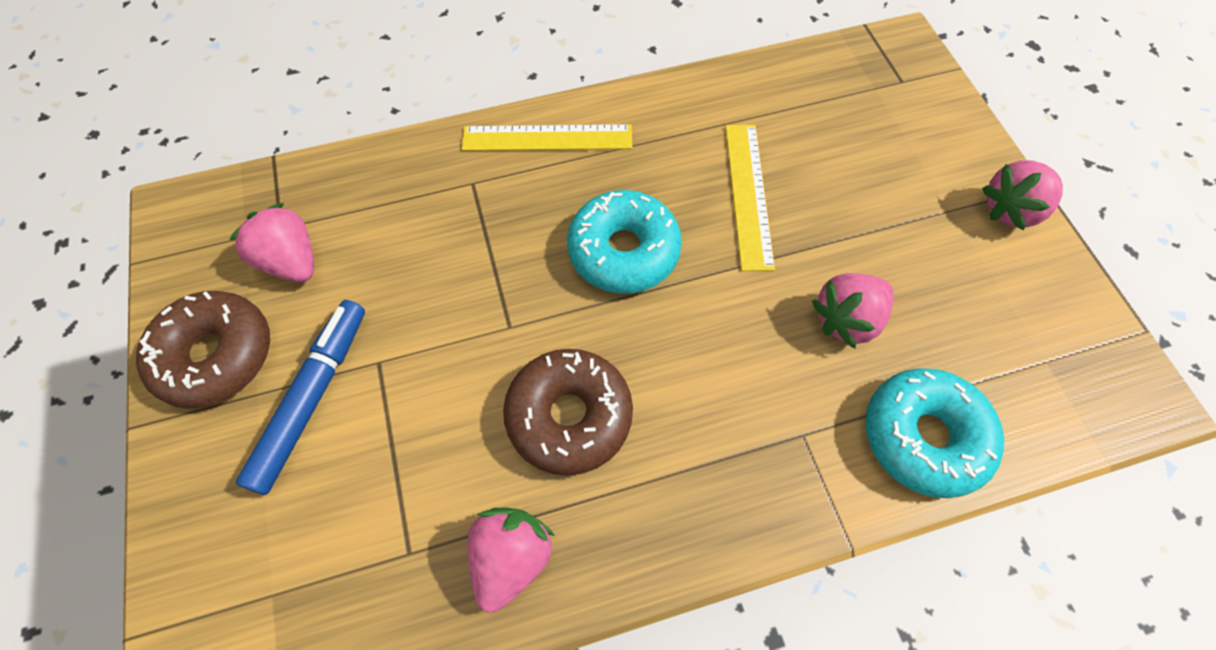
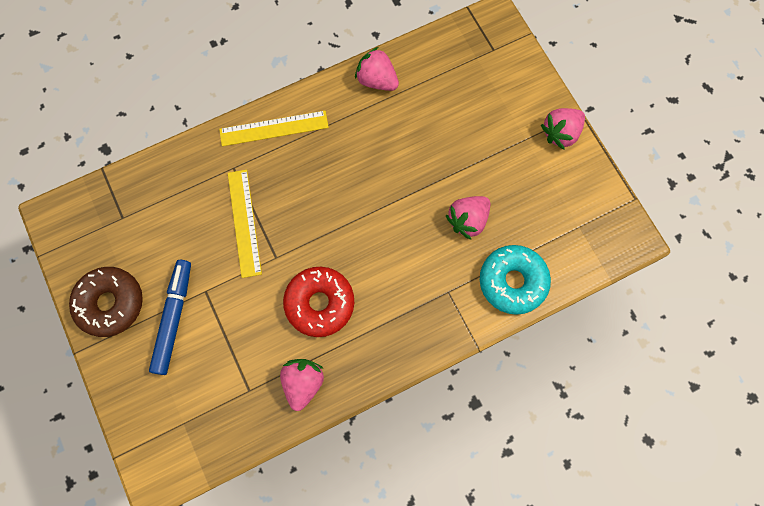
camera: 10 degrees left, 10 degrees up
pink strawberry [229,203,314,282] -> pink strawberry moved to [355,47,399,91]
brown donut [503,349,633,476] -> red donut [283,267,354,337]
turquoise donut [567,190,682,294] -> none
yellow ruler [726,125,775,271] -> yellow ruler moved to [228,170,262,278]

